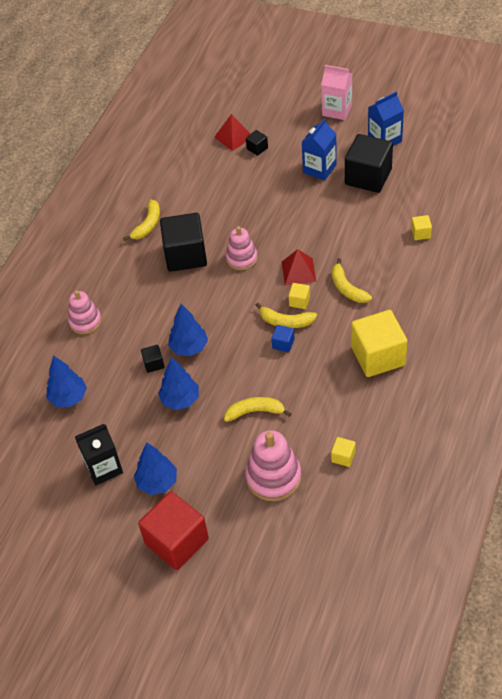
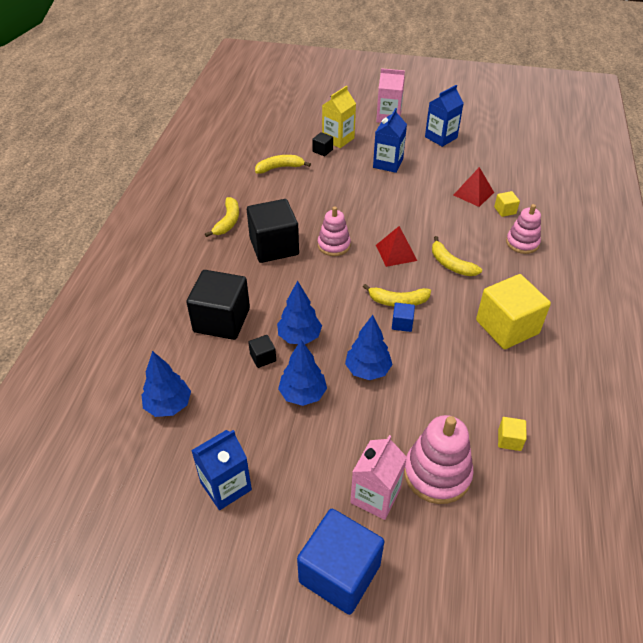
camera: 15 degrees left, 5 degrees down
pink stacking toy [68,290,102,334] -> pink stacking toy moved to [506,204,541,254]
black carton [75,424,123,486] -> blue carton [191,430,252,510]
blue tree [134,442,177,495] -> blue tree moved to [345,315,393,380]
red cube [138,491,209,570] -> blue cube [297,509,384,615]
red pyramid [214,114,250,151] -> red pyramid moved to [454,167,494,207]
yellow banana [224,397,292,422] -> yellow banana moved to [255,155,311,174]
yellow cube [289,283,310,309] -> none
black cube [345,134,393,193] -> black cube moved to [186,270,250,340]
none -> yellow carton [322,86,356,148]
none -> pink carton [350,435,407,520]

